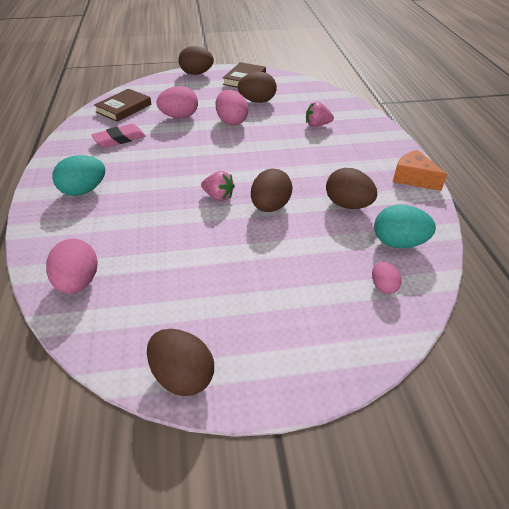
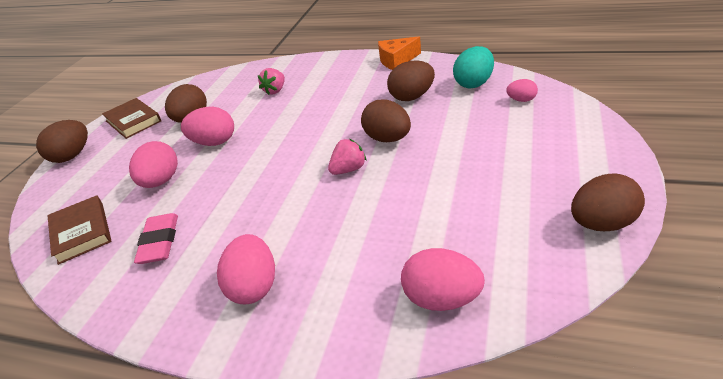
camera: 60 degrees left, 5 degrees down
turquoise egg [52,155,105,196] -> pink egg [217,234,275,305]

